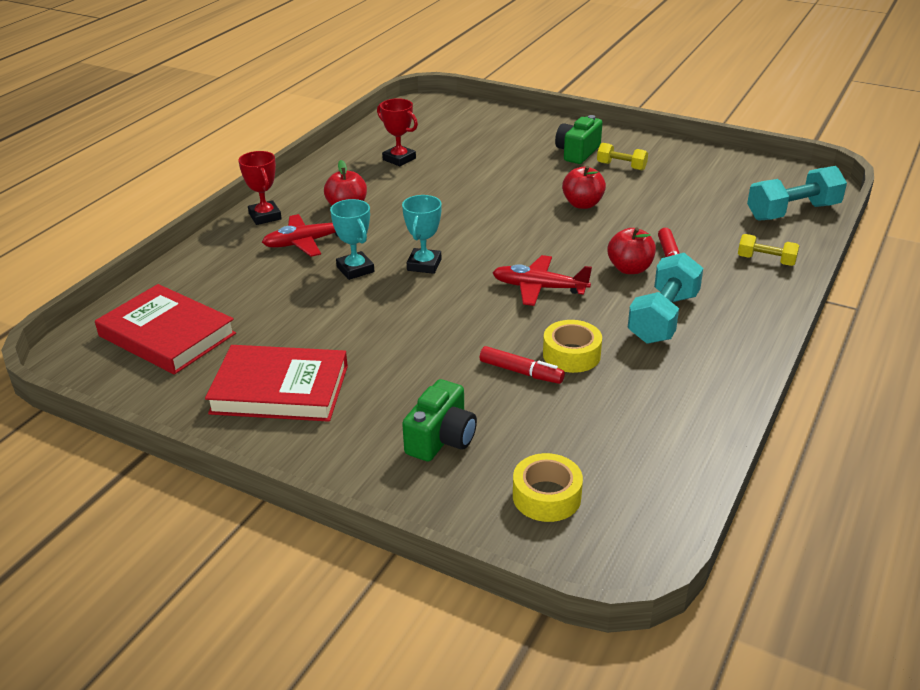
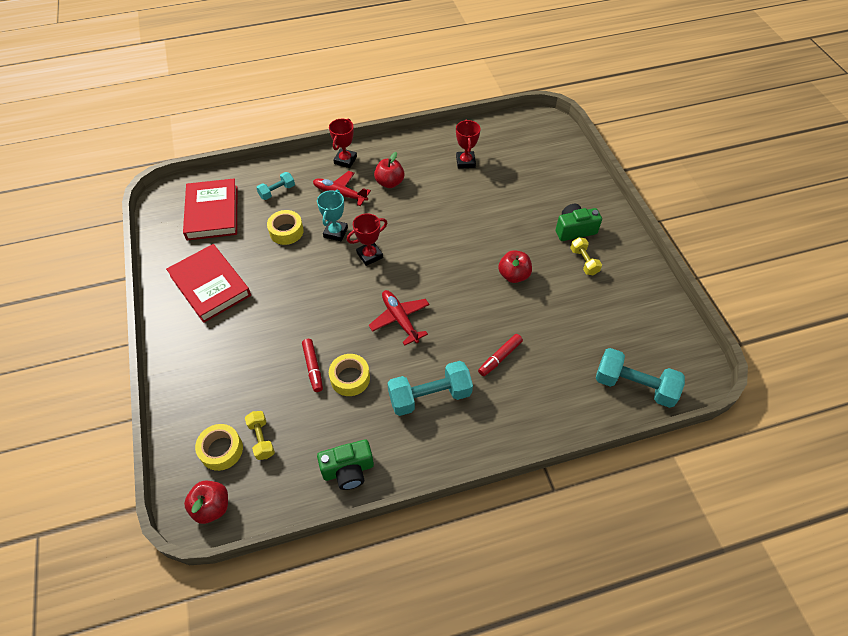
camera: 45 degrees right, 20 degrees up
turquoise trophy [402,195,442,274] -> red trophy [347,213,387,266]
green camera [402,379,477,462] -> green camera moved to [317,439,374,490]
red apple [608,228,656,274] -> red apple moved to [184,481,228,524]
yellow dumbbell [738,234,799,266] -> yellow dumbbell moved to [245,411,275,460]
none -> turquoise dumbbell [256,172,295,200]
none -> yellow tape [267,210,304,245]

